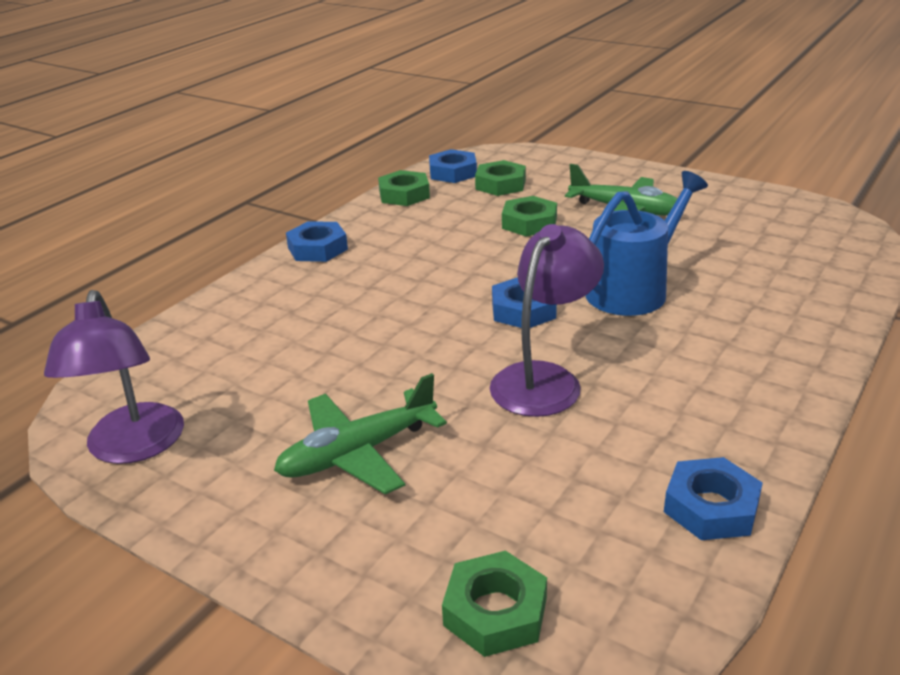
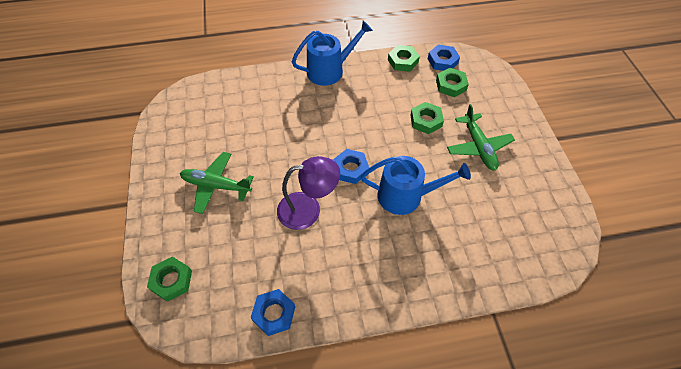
camera: 45 degrees right, 25 degrees up
purple lamp [44,290,184,464] -> none
blue nut [286,221,348,262] -> blue watering can [292,20,373,86]

